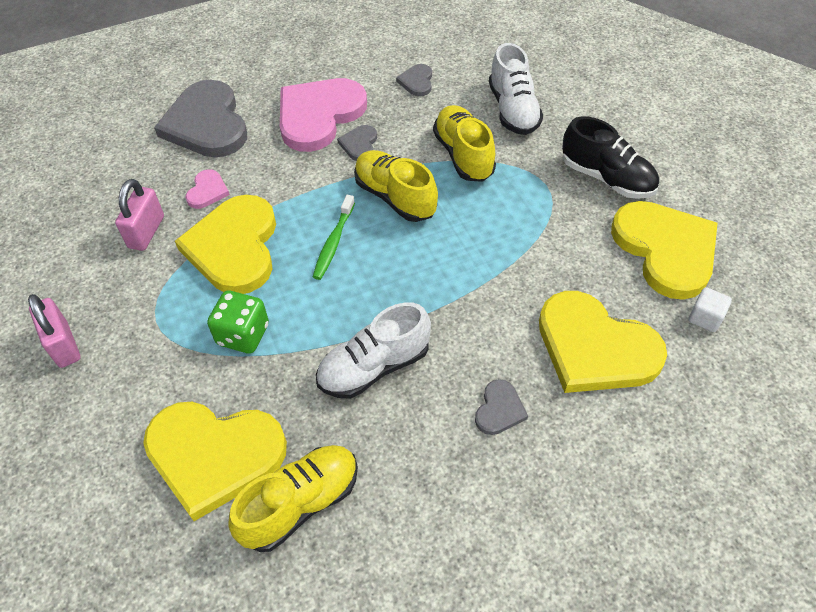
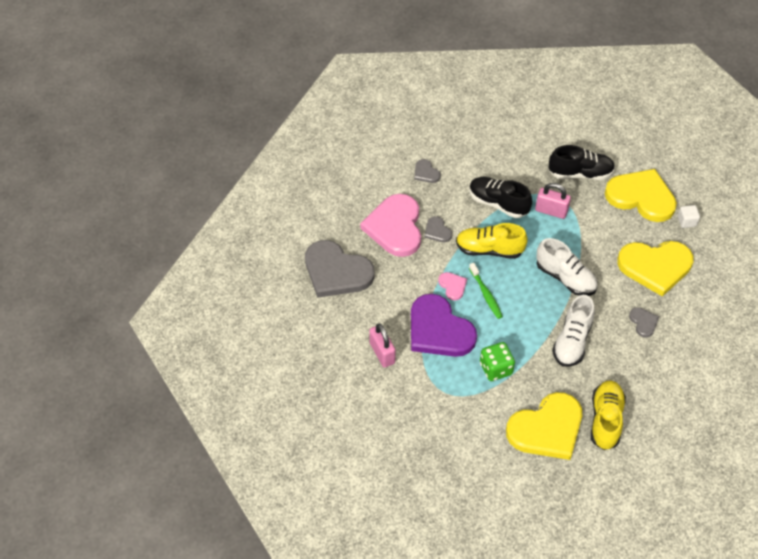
camera: 40 degrees left, 0 degrees up
pink padlock [28,294,80,368] -> pink padlock moved to [535,183,571,219]
yellow heart [175,195,276,294] -> purple heart [411,294,477,357]
pink heart [185,170,230,209] -> pink heart moved to [438,272,467,301]
yellow shoe [433,105,496,182] -> black shoe [469,177,532,218]
white shoe [489,43,543,135] -> white shoe moved to [536,238,597,296]

